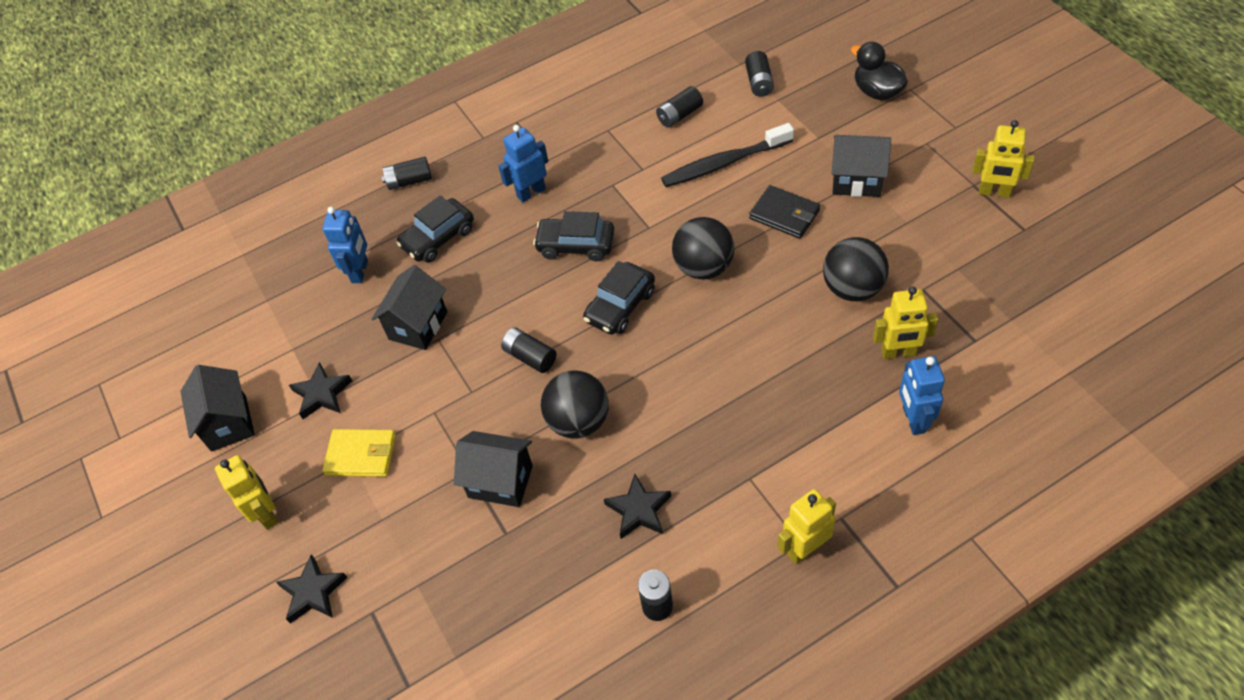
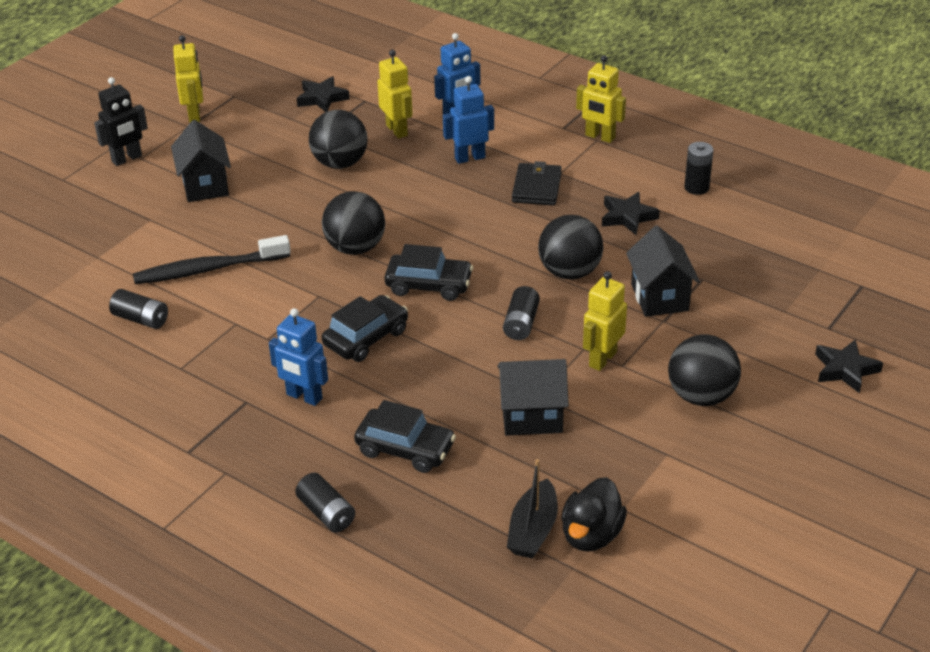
camera: 120 degrees left, 15 degrees down
black house [180,365,255,452] -> none
yellow robot [215,455,278,530] -> yellow robot moved to [583,271,627,371]
black star [289,362,352,419] -> black star moved to [297,76,350,112]
blue robot [322,207,368,283] -> blue robot moved to [443,76,494,164]
yellow wallet [322,429,396,477] -> black ball [668,334,741,406]
black car [533,211,614,261] -> black car turned 120 degrees counterclockwise [322,295,408,362]
black toothbrush [661,123,794,187] -> black toothbrush turned 120 degrees clockwise [133,235,291,284]
black battery [745,51,774,97] -> none
black wallet [749,185,820,239] -> black wallet moved to [512,161,562,206]
black duck [851,42,908,100] -> black duck moved to [561,477,627,552]
none -> black robot [94,77,148,166]
none -> black boat [507,459,558,559]

